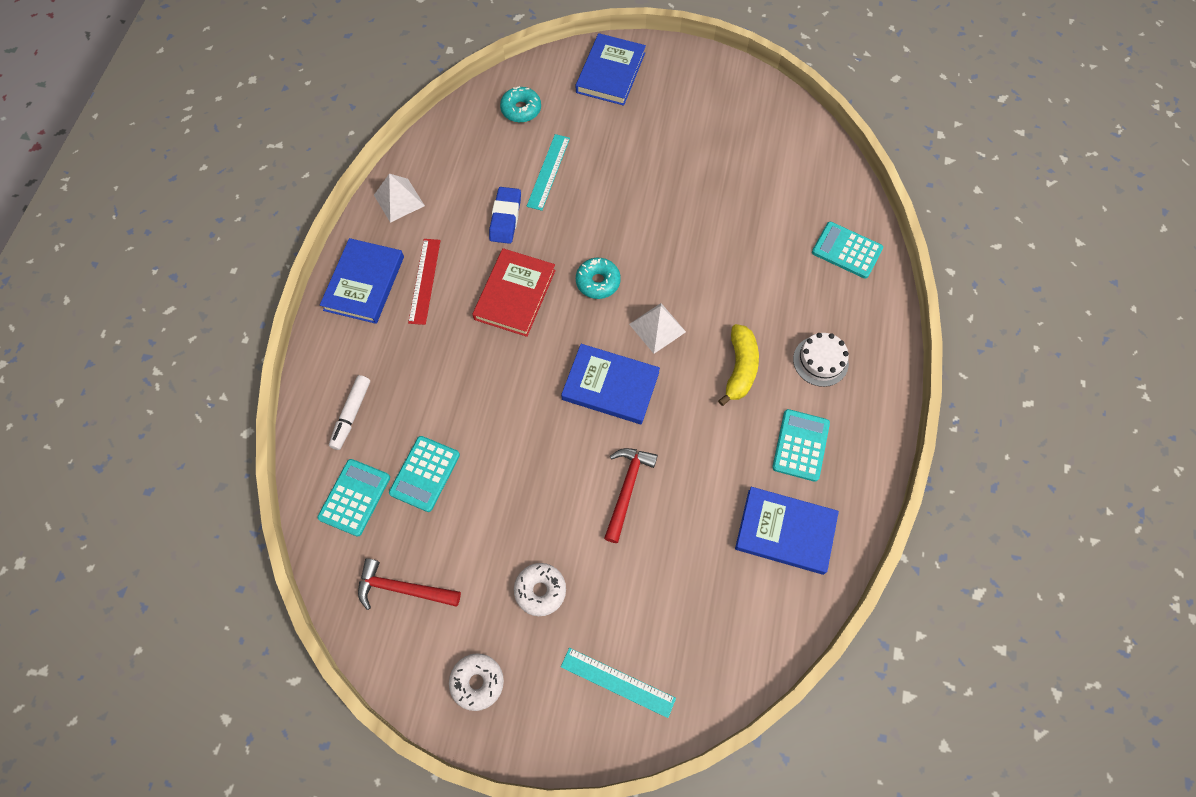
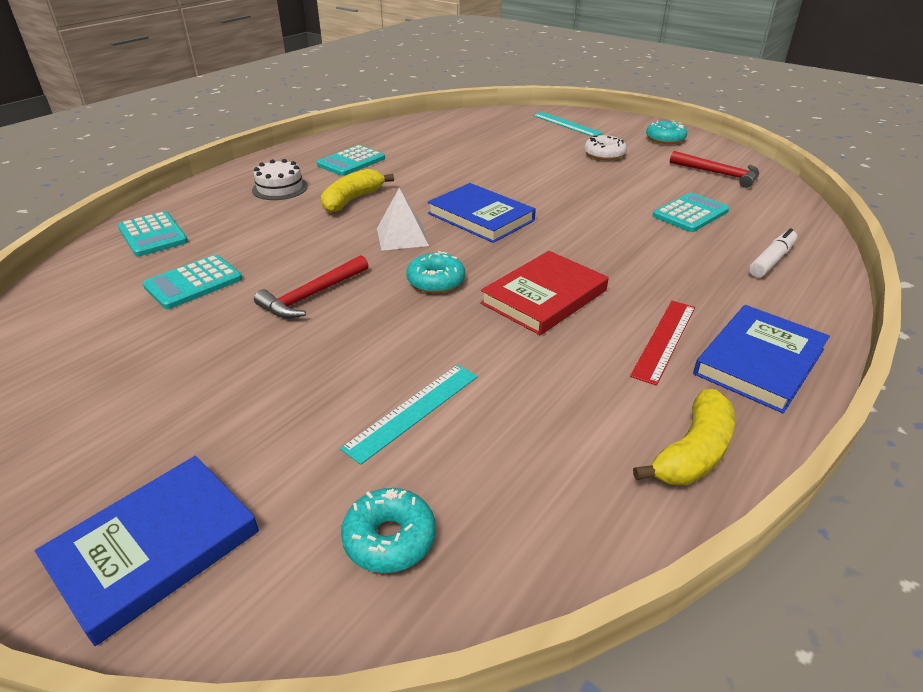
camera: 155 degrees left, 30 degrees down
turquoise calculator [317,459,390,537] -> turquoise calculator moved to [143,255,242,309]
white pyramid [374,174,425,223] -> yellow banana [633,389,735,485]
white donut [449,653,504,711] -> turquoise donut [646,120,687,144]
blue eraser [489,187,521,244] -> none
red hammer [604,448,658,543] -> red hammer moved to [254,255,369,319]
blue book [735,487,839,575] -> none

